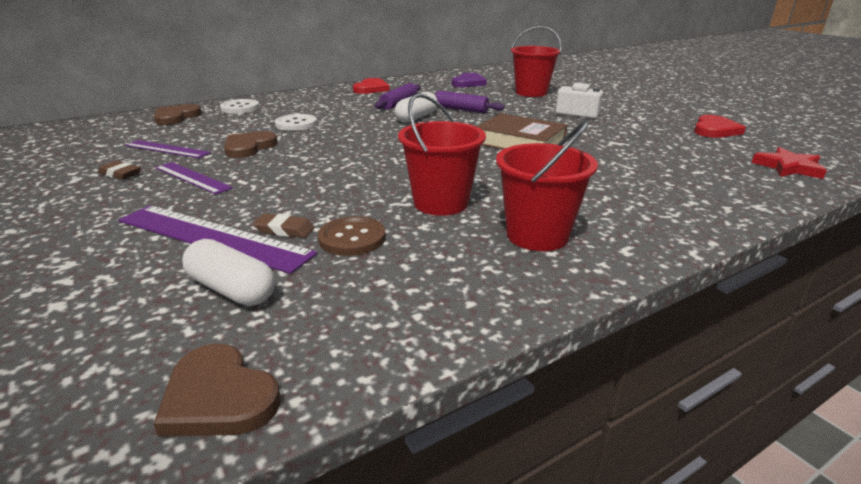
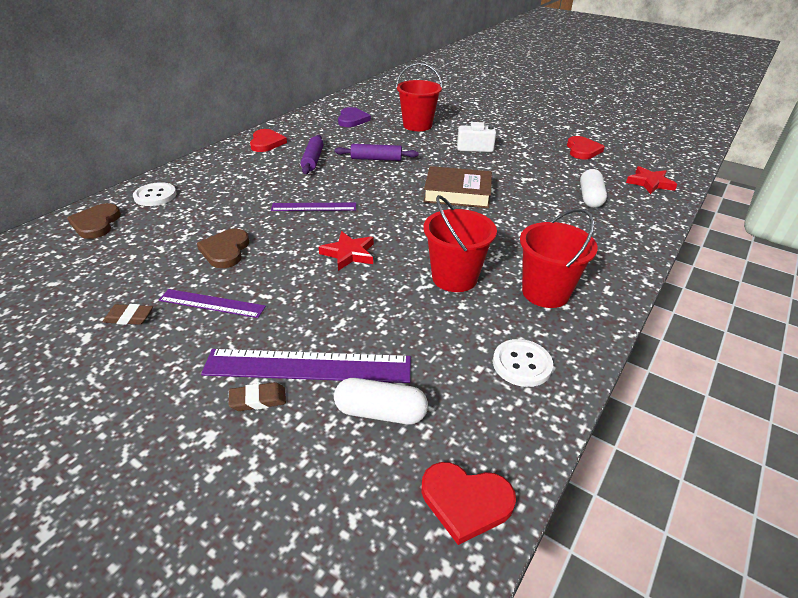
camera: 25 degrees left, 10 degrees up
purple ruler [125,140,211,158] -> purple ruler moved to [271,203,356,211]
brown heart [154,344,281,437] -> red heart [421,462,516,545]
brown eraser [253,213,314,238] -> brown eraser moved to [229,382,286,411]
white button [275,114,317,131] -> white button moved to [493,339,553,387]
brown button [318,216,386,256] -> none
white capsule [395,92,438,123] -> white capsule moved to [580,169,607,208]
none -> red star [319,231,374,271]

